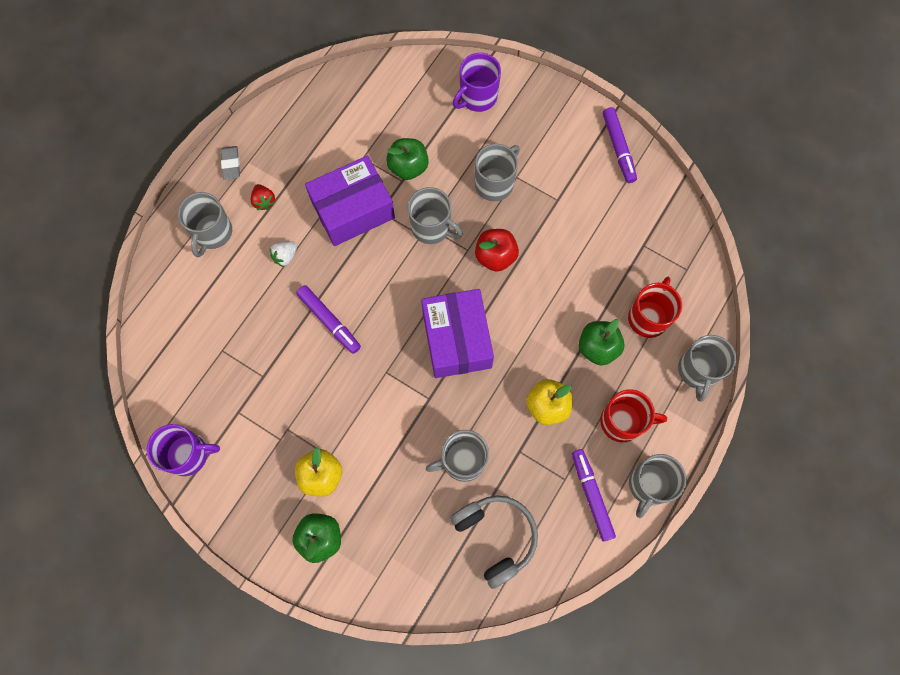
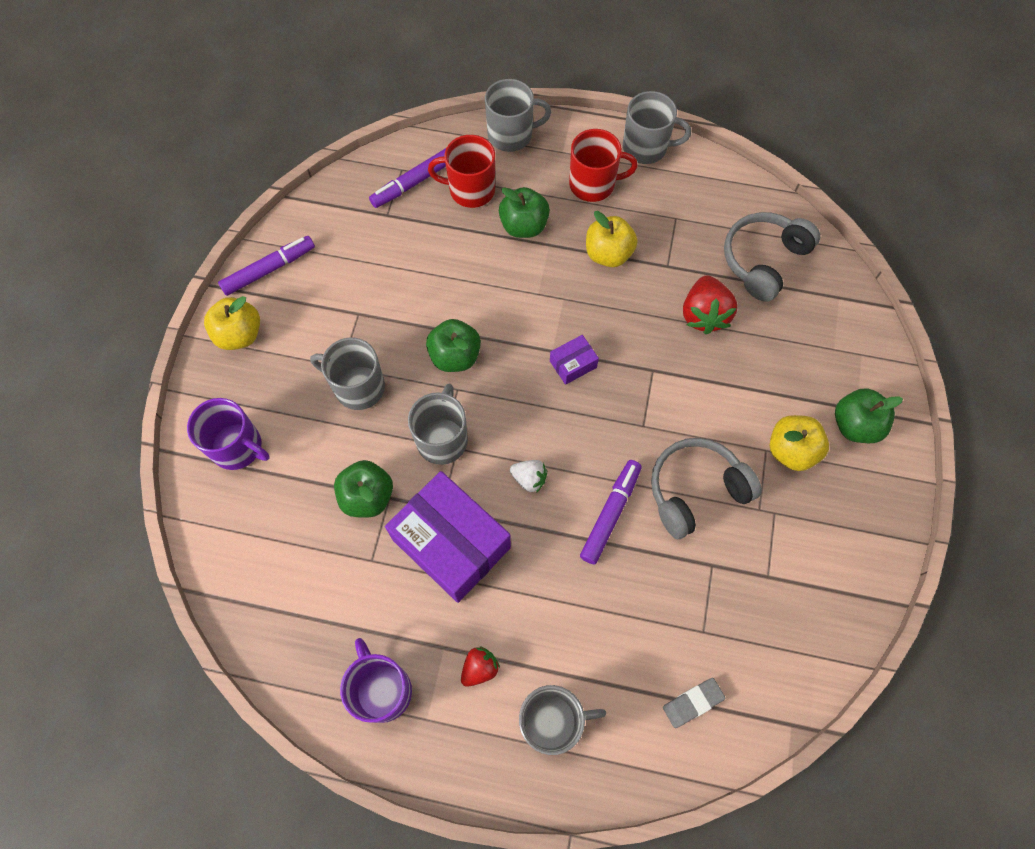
camera: 110 degrees left, 5 degrees down
purple mug [147,424,220,476] -> purple mug moved to [340,638,412,723]
grey eraser [221,146,240,180] -> grey eraser moved to [663,678,725,728]
white strawberry [270,241,297,267] -> white strawberry moved to [510,460,547,493]
purple box [421,289,494,378] -> purple box [550,335,599,385], size x0.44
grey mug [426,430,489,482] -> red strawberry [683,275,737,334]
red apple [475,229,519,272] -> green apple [426,319,481,372]
purple marker [572,449,616,542] -> purple marker moved to [369,148,446,208]
red mug [600,389,667,442] -> red mug turned 105 degrees clockwise [569,129,638,202]
none -> yellow apple [204,296,260,350]
none -> grey headphones [651,438,762,539]

